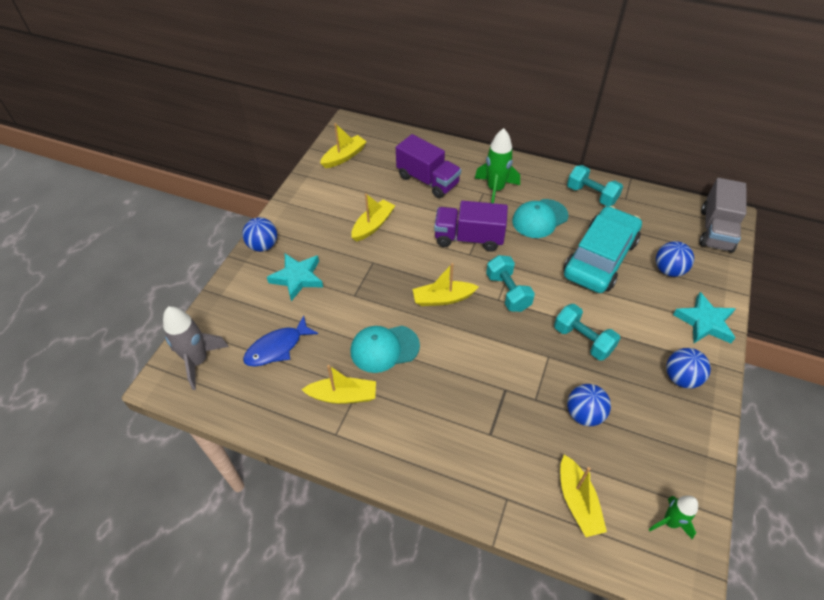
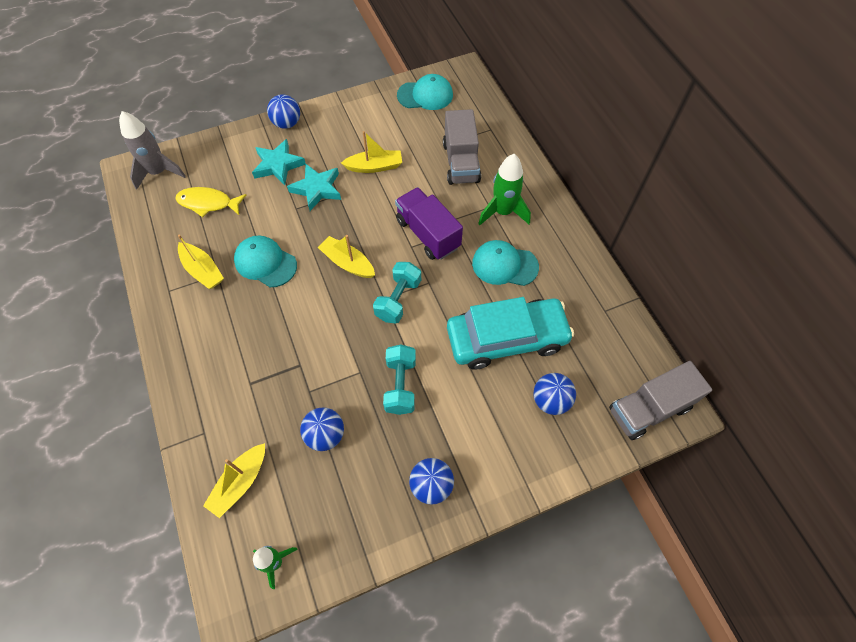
camera: 45 degrees right, 10 degrees up
blue fish [243,315,318,367] -> yellow fish [176,187,246,217]
yellow boat [320,123,367,168] -> turquoise cap [397,74,453,110]
purple truck [396,134,461,198] -> grey truck [443,109,481,185]
turquoise dumbbell [567,165,623,206] -> none
turquoise star [673,292,736,343] -> turquoise star moved to [287,164,341,211]

